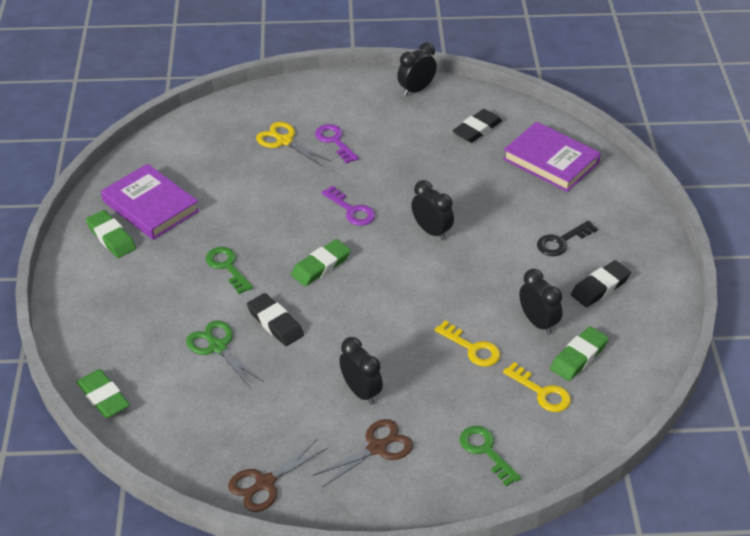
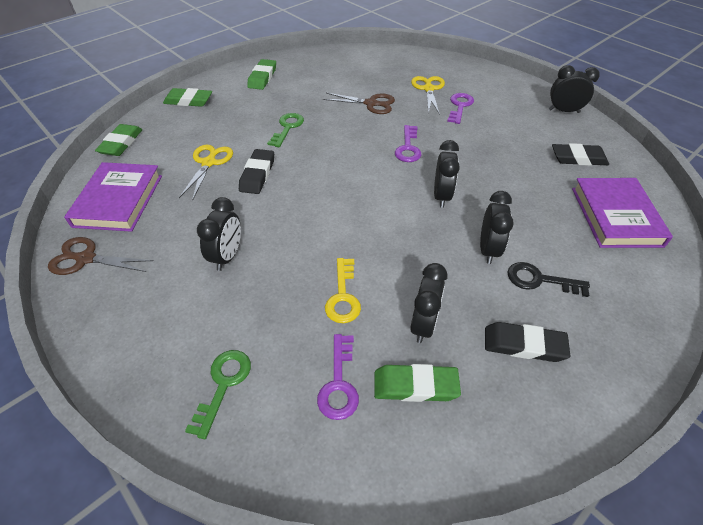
camera: 50 degrees right, 5 degrees up
purple book [101,164,199,240] -> purple book moved to [64,162,162,232]
green scissors [186,321,264,388] -> yellow scissors [179,145,233,201]
green eraser [291,239,351,286] -> green eraser moved to [163,88,212,107]
brown scissors [313,419,413,487] -> brown scissors moved to [323,93,395,114]
yellow key [503,362,571,412] -> purple key [317,334,359,420]
none -> black clock [480,191,514,264]

